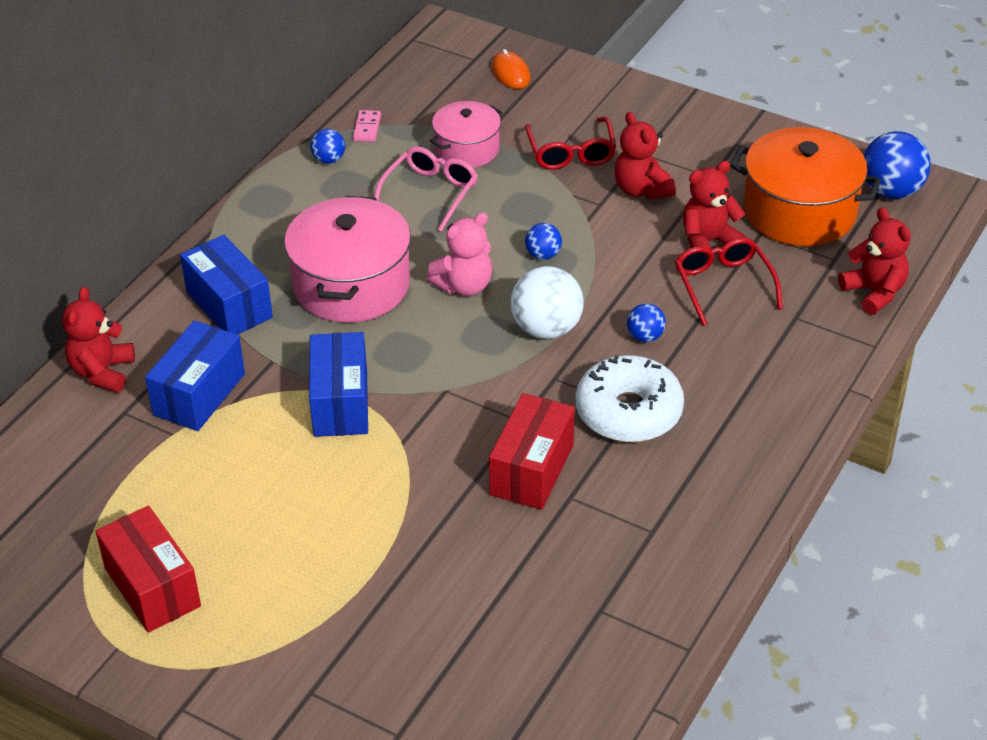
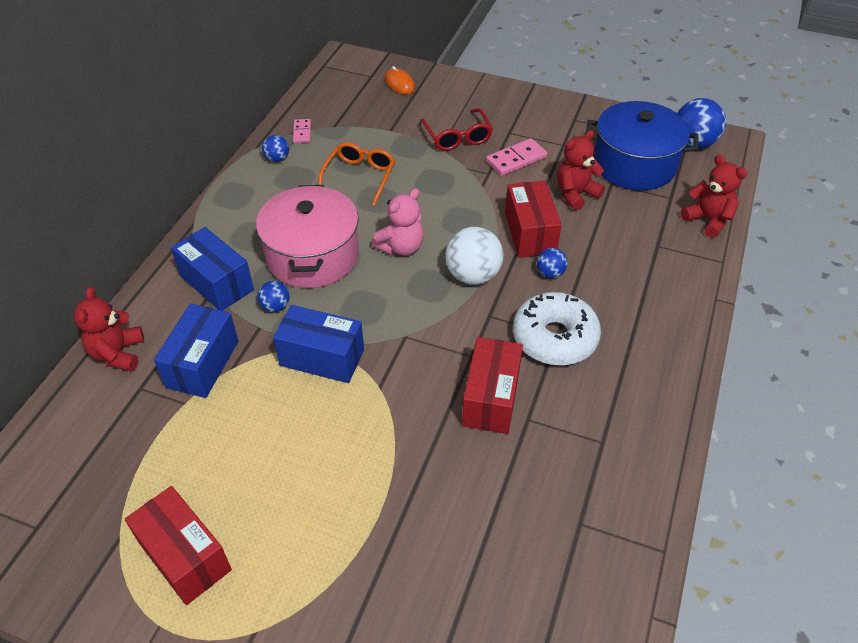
camera: 10 degrees left, 5 degrees up
blue box [309,332,368,437] -> blue box turned 60 degrees counterclockwise [273,305,364,383]
pink glasses [374,146,478,232] -> orange glasses [318,142,395,206]
pink pot [430,101,503,168] -> none
blue ball [525,223,562,260] -> blue ball moved to [257,281,290,312]
red teddy bear [614,112,676,199] -> pink domino [486,138,547,176]
red glasses [675,237,783,326] -> none
orange pot [730,127,881,246] -> blue pot [586,101,698,190]
none -> red box [505,181,562,258]

